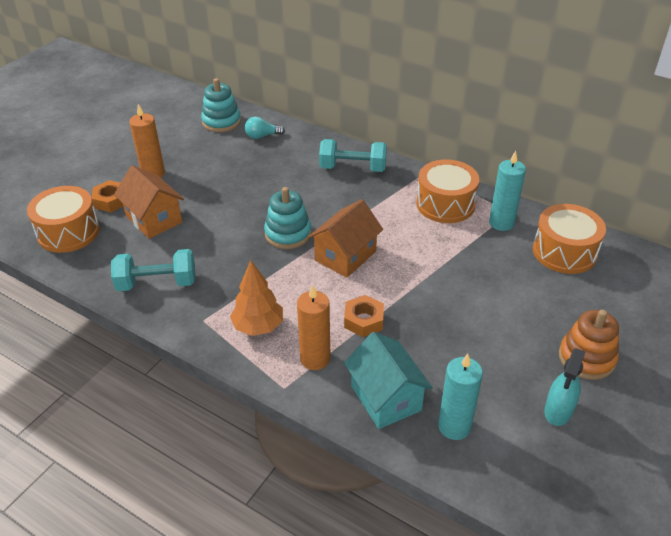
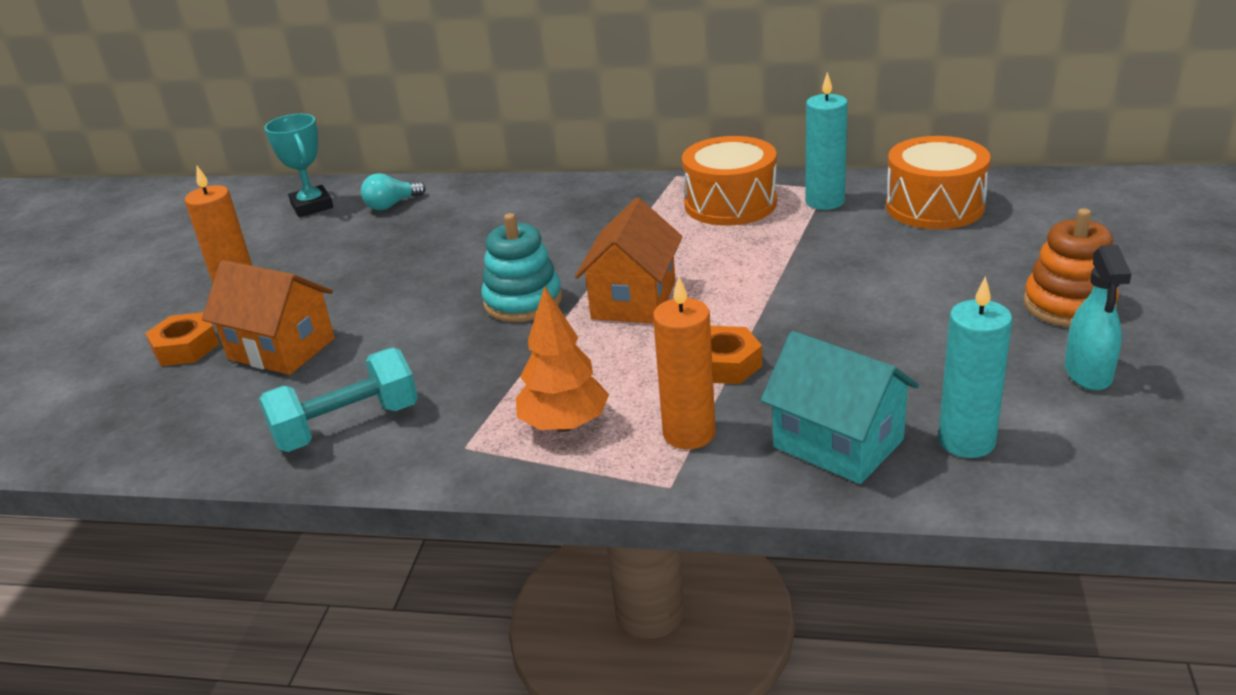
camera: 20 degrees left, 10 degrees down
orange drum [27,186,100,253] -> none
turquoise stacking toy [201,78,241,132] -> turquoise trophy [264,114,333,217]
turquoise dumbbell [319,139,387,172] -> none

